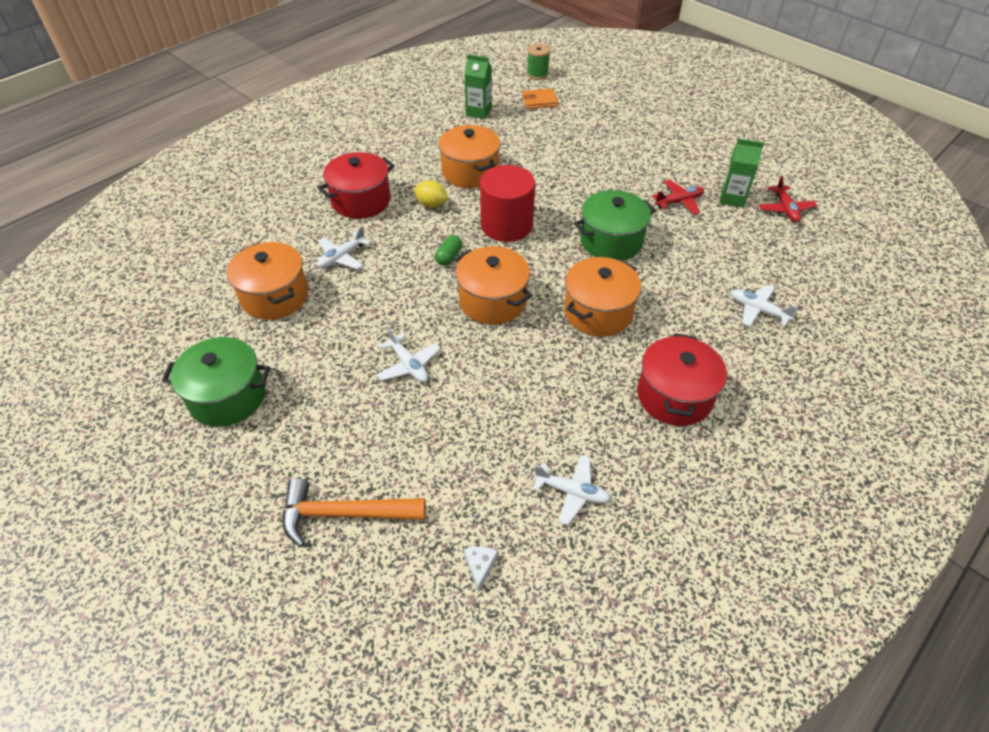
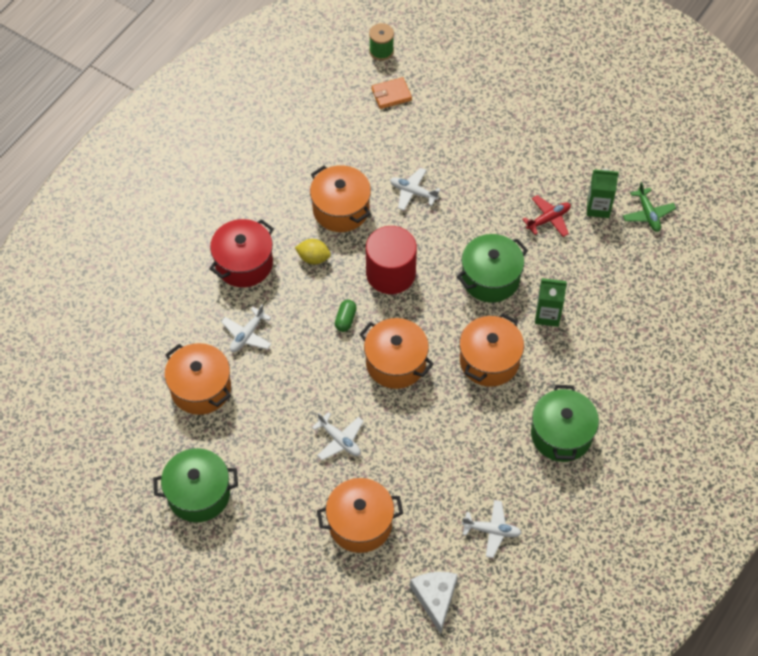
camera: 10 degrees left, 10 degrees up
orange hammer [283,478,426,547] -> none
green carton [464,54,492,119] -> green carton moved to [535,278,567,327]
white cheese [464,546,498,592] -> white cheese [410,572,458,634], size x1.93
red pot [637,333,727,426] -> green pot [531,385,599,462]
white plane [731,284,798,327] -> white plane moved to [390,168,441,211]
red plane [759,175,817,222] -> green plane [623,182,676,232]
none -> orange pot [317,478,403,553]

